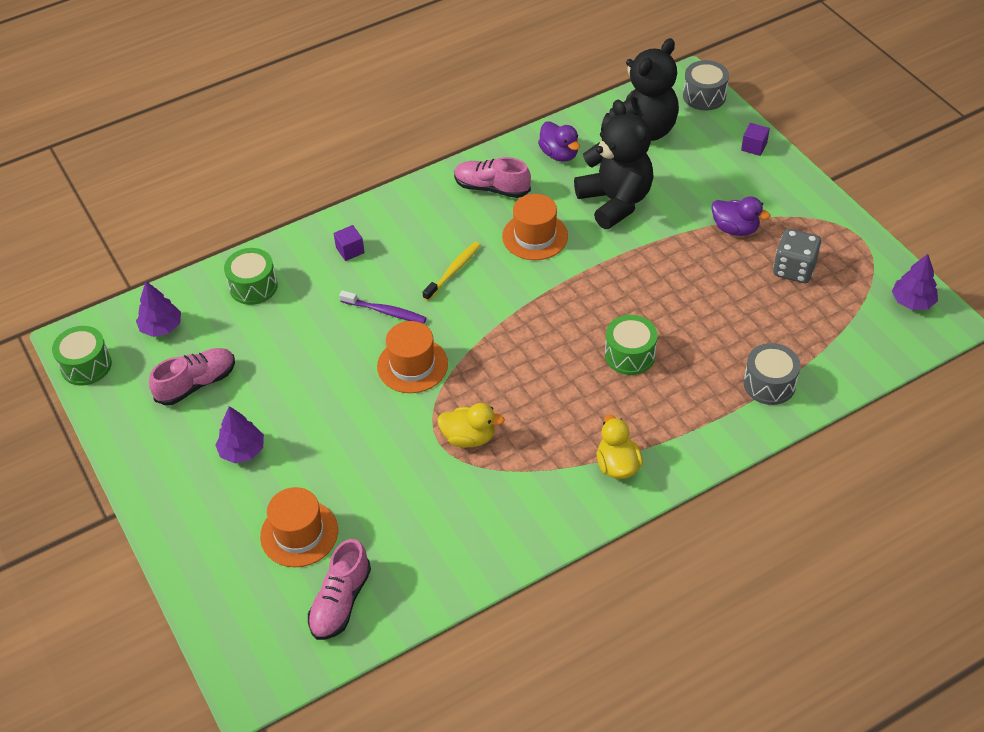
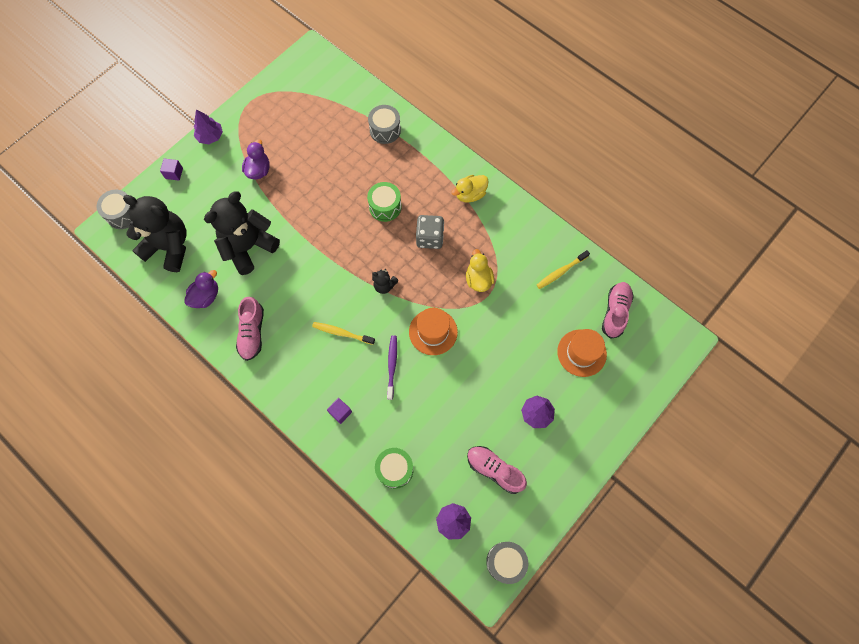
camera: 110 degrees left, 20 degrees up
green drum [52,326,112,386] -> grey drum [486,542,528,584]
pink shoe [308,539,371,640] -> pink shoe turned 75 degrees counterclockwise [602,282,634,339]
orange hat [502,194,568,260] -> none
grey dice [773,229,821,283] -> grey dice moved to [416,215,444,249]
purple tree [892,254,938,310] -> purple tree moved to [194,109,223,144]
none -> black teddy bear [372,269,398,294]
none -> yellow toothbrush [537,250,590,289]

